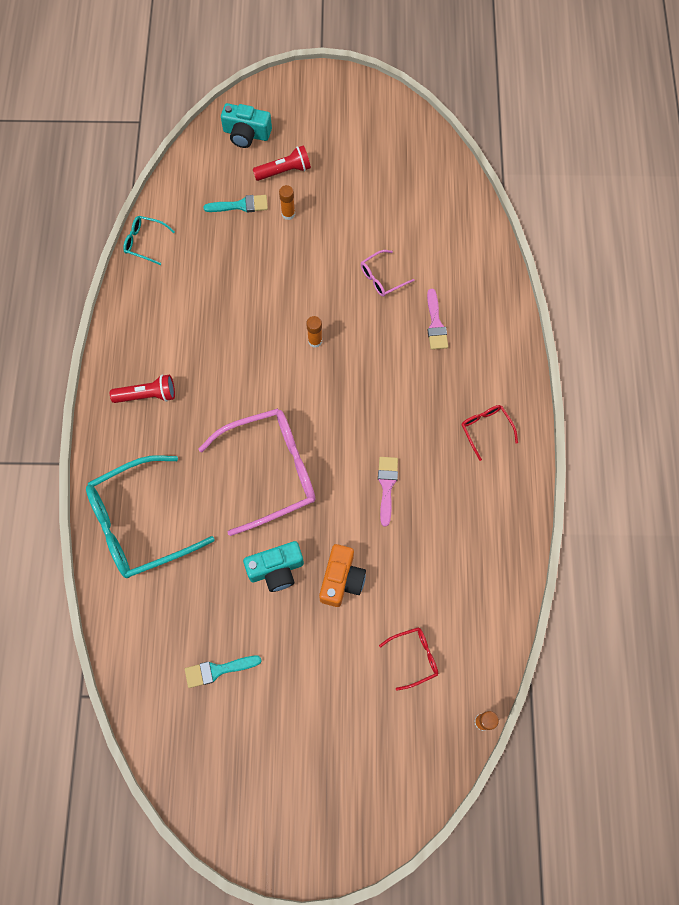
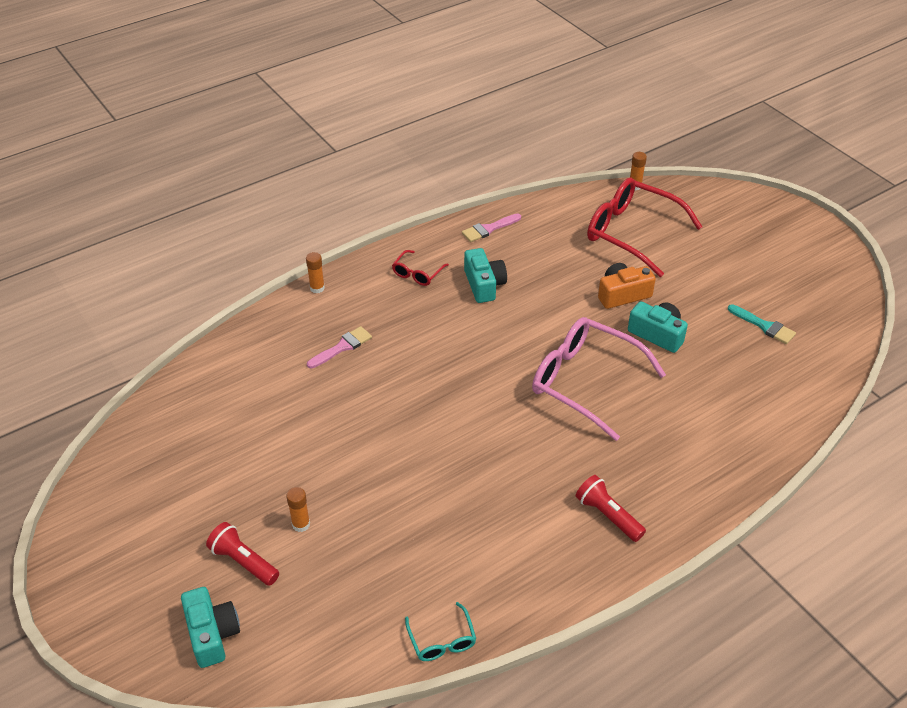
camera: 125 degrees left, 25 degrees down
turquoise glasses [86,455,215,578] -> none
turquoise brush [204,195,268,212] -> none
orange glue stick [306,316,322,348] -> orange glue stick moved to [306,252,325,294]
pink glasses [361,250,414,297] -> none
pink brush [378,457,398,527] -> pink brush moved to [462,213,521,242]
red glasses [379,627,438,691] -> red glasses [587,178,702,277], size x2.20
none -> turquoise camera [464,248,507,303]

